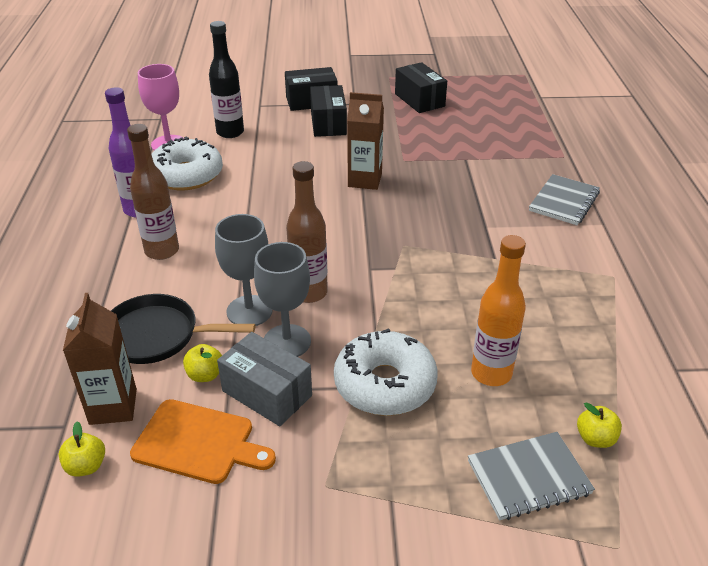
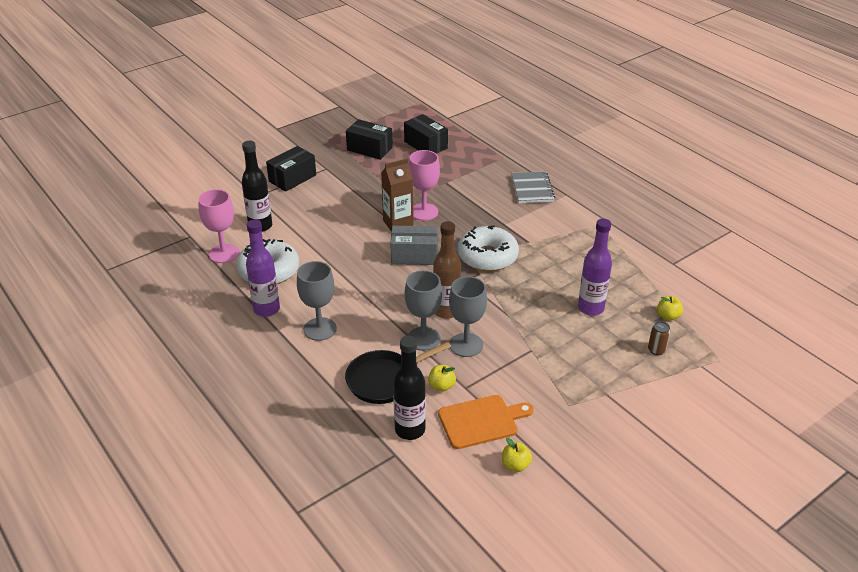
camera: 35 degrees left, 0 degrees up
yellow apple [59,422,105,477] -> yellow apple moved to [502,438,532,472]
brown carton [63,293,137,425] -> black bottle [393,336,426,440]
brown bottle [127,124,179,260] -> grey goblet [297,261,337,341]
grey box [217,332,312,426] -> grey box moved to [390,226,438,265]
black box [310,85,347,137] -> black box moved to [404,114,448,154]
white donut [334,328,438,416] -> white donut moved to [458,225,519,271]
grey notebook [468,432,595,520] -> brown can [648,321,671,355]
orange bottle [471,235,526,386] -> purple bottle [578,218,612,316]
none -> pink goblet [409,150,440,221]

